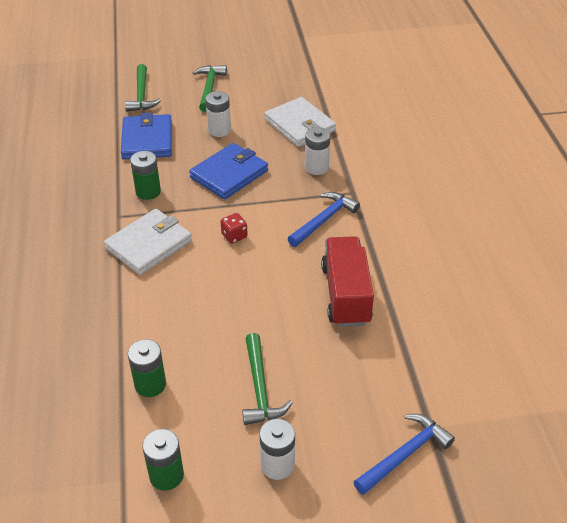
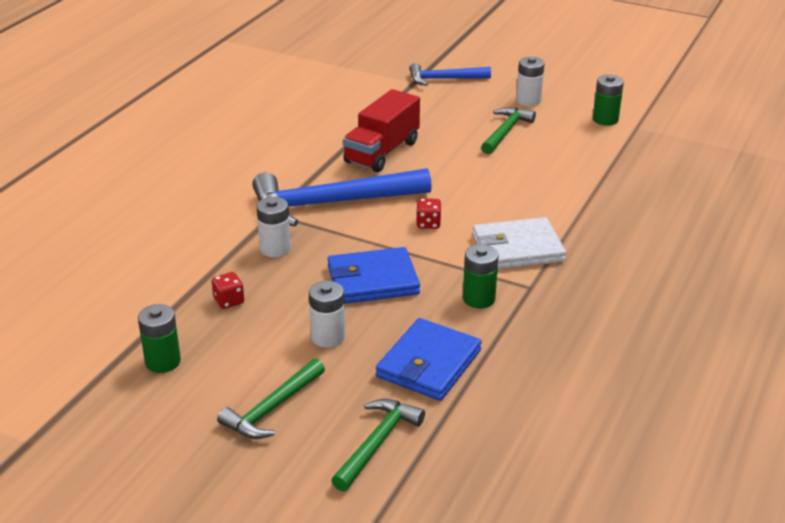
camera: 145 degrees left, 10 degrees down
green battery [128,339,166,397] -> green battery moved to [138,304,181,373]
white wallet [265,97,336,147] -> red dice [212,272,244,309]
blue hammer [288,192,360,247] -> blue hammer [252,168,432,226], size x1.81

